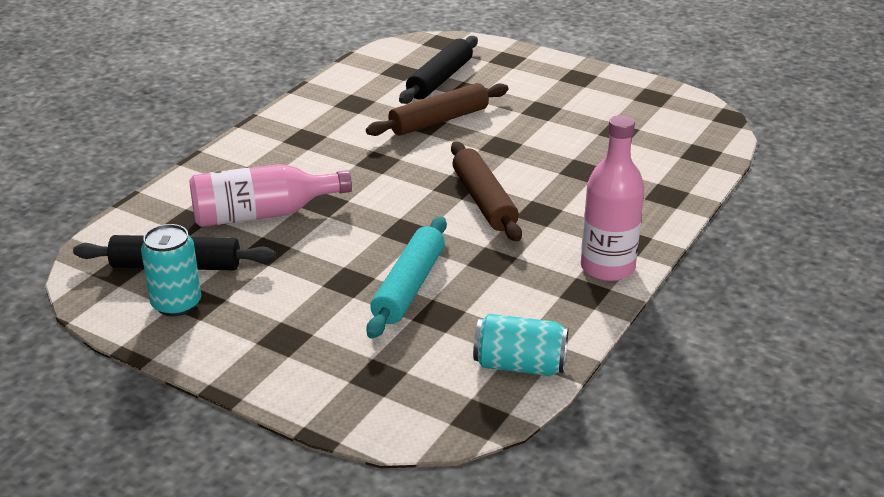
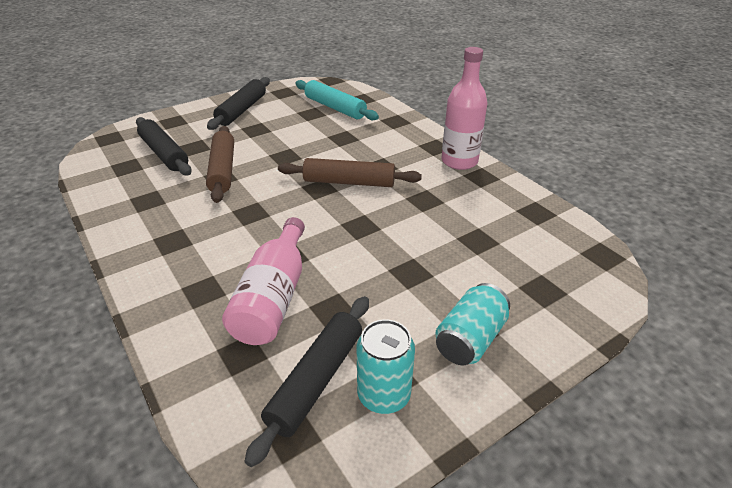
camera: 65 degrees left, 5 degrees up
turquoise rolling pin [366,217,447,339] -> turquoise rolling pin moved to [295,80,379,121]
turquoise can [473,314,568,376] -> turquoise can moved to [435,283,510,365]
none -> black rolling pin [207,77,270,130]

